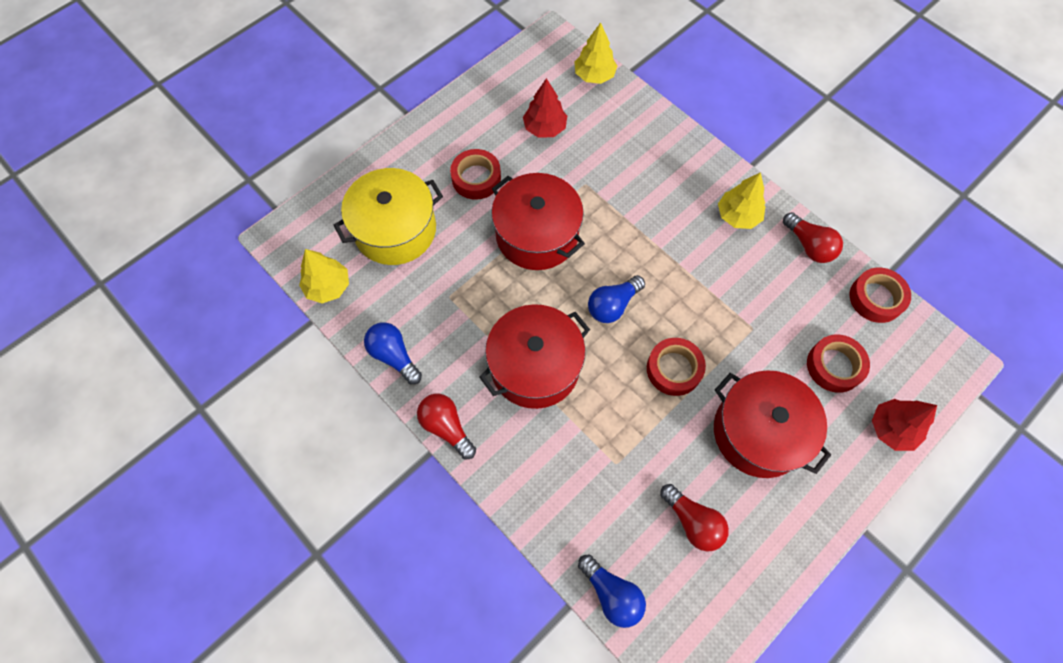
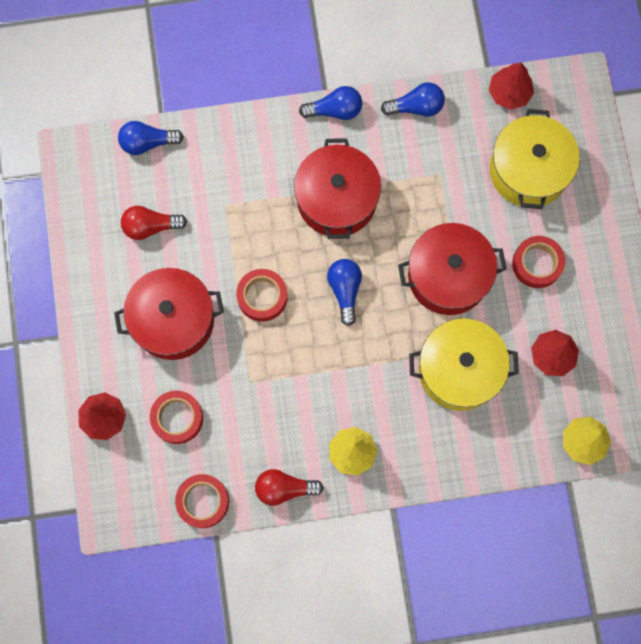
camera: 125 degrees right, 10 degrees up
yellow tree [299,249,349,303] -> red tree [489,63,534,110]
red light bulb [417,394,476,459] -> blue light bulb [299,86,362,120]
none -> yellow pot [409,318,519,411]

